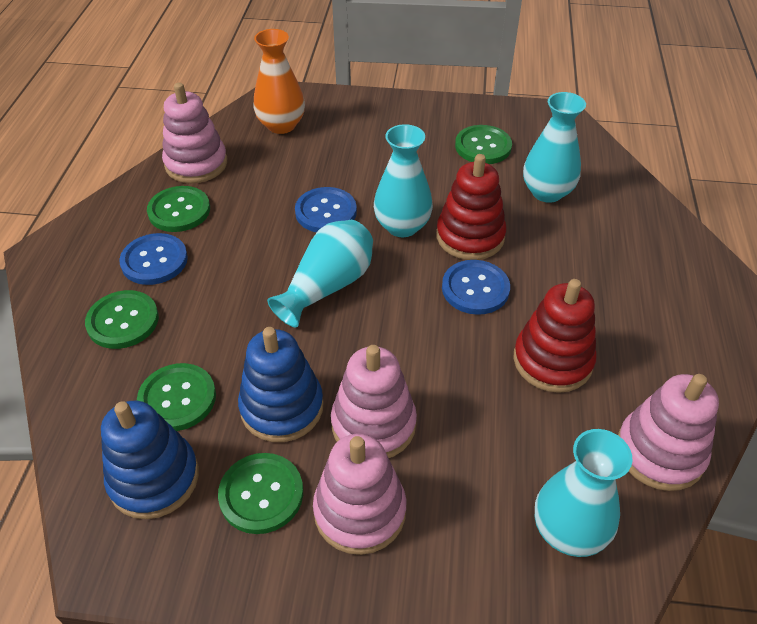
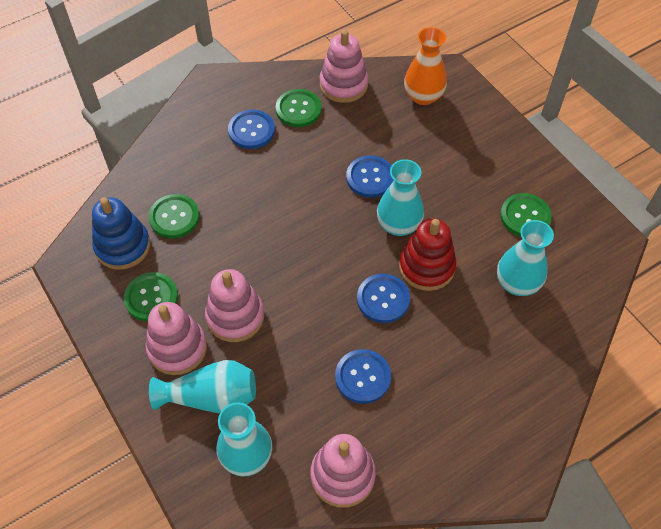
camera: 50 degrees right, 10 degrees up
green button [85,290,159,349] -> none
blue stacking toy [238,327,324,442] -> none
turquoise vase [267,220,373,327] -> turquoise vase moved to [149,360,256,413]
red stacking toy [514,279,597,393] -> blue button [335,349,391,404]

